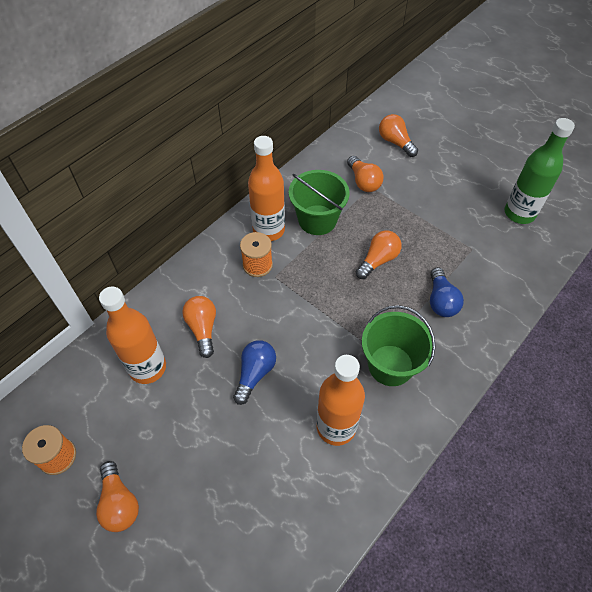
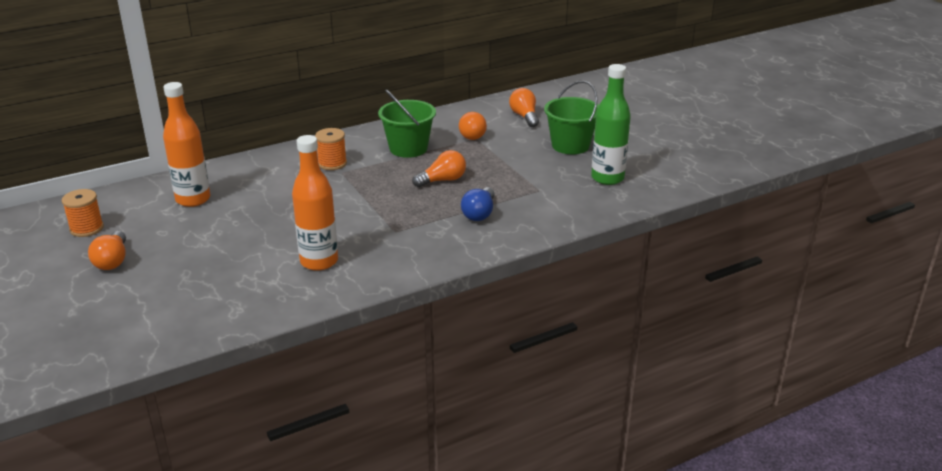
camera: 20 degrees right, 25 degrees down
orange light bulb [182,296,216,358] -> none
blue light bulb [233,340,276,405] -> none
orange bottle [248,136,285,241] -> none
green bucket [362,305,436,386] -> green bucket moved to [544,81,599,154]

